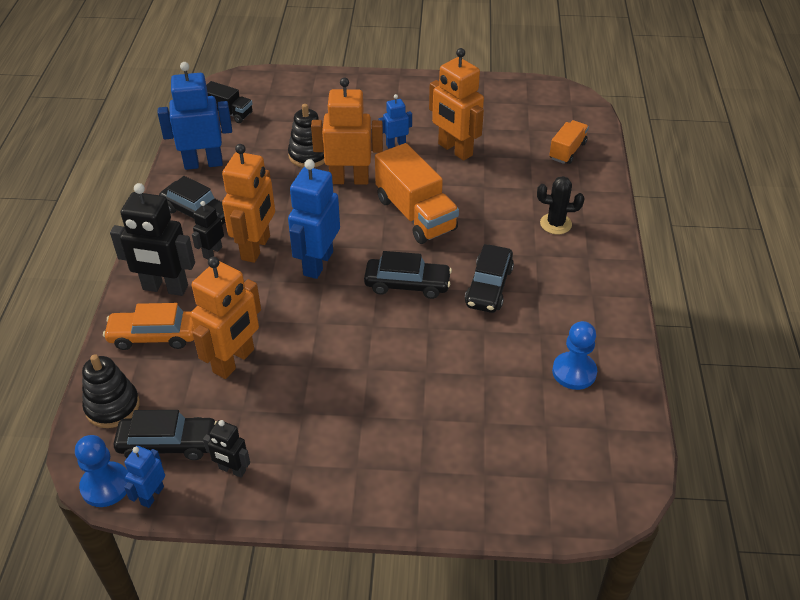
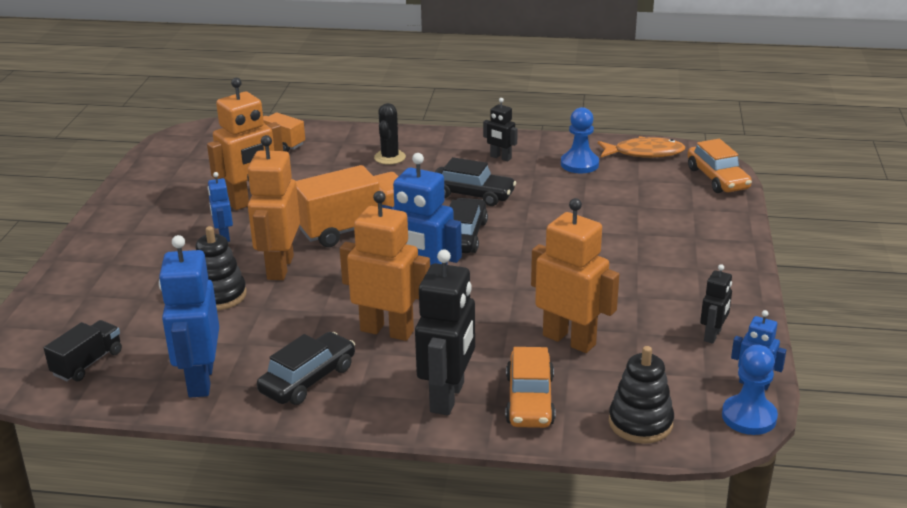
camera: 85 degrees left, 15 degrees down
black car [114,410,217,460] -> none
black robot [192,201,224,260] -> black robot moved to [483,98,518,161]
none -> orange fish [598,136,686,158]
none -> orange car [687,139,752,193]

